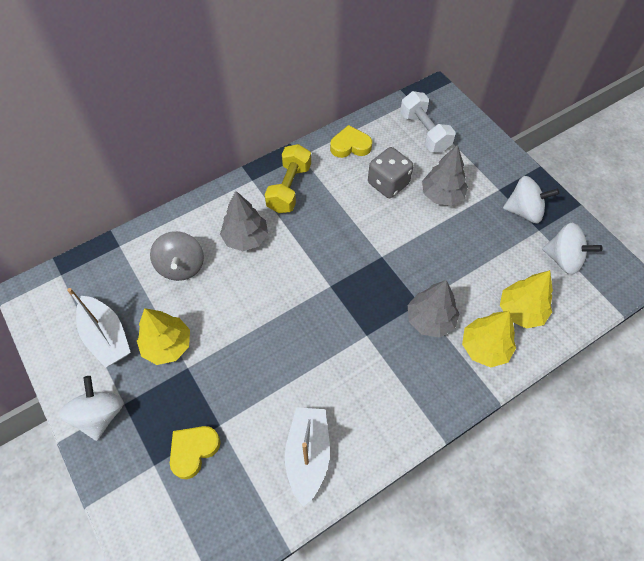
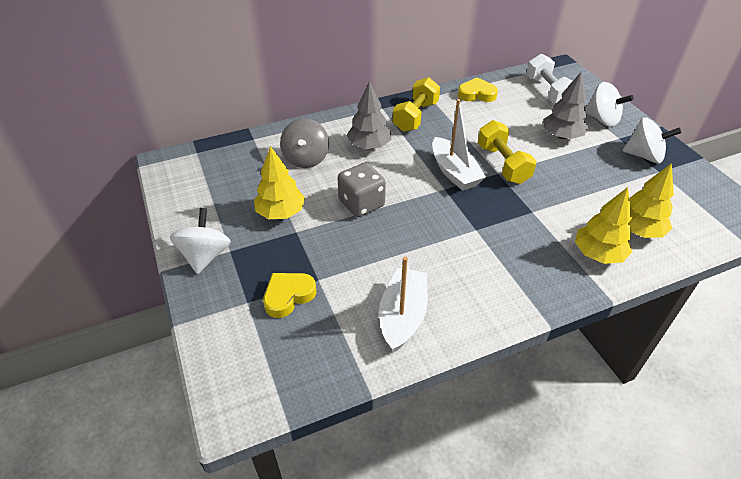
camera: 10 degrees right, 15 degrees down
white boat [67,288,131,368] -> white boat moved to [432,99,486,191]
grey dice [368,147,413,198] -> grey dice moved to [338,163,386,217]
grey tree [408,280,460,338] -> none
white spinning top [542,223,602,275] -> white spinning top moved to [585,82,634,127]
none -> yellow dumbbell [478,120,537,184]

